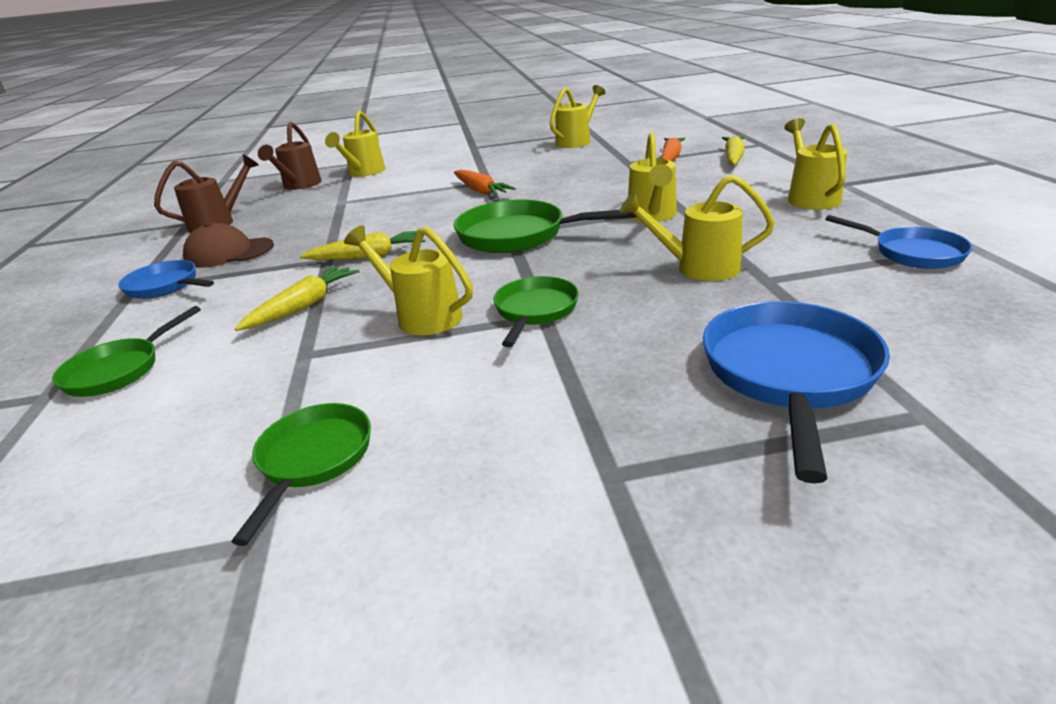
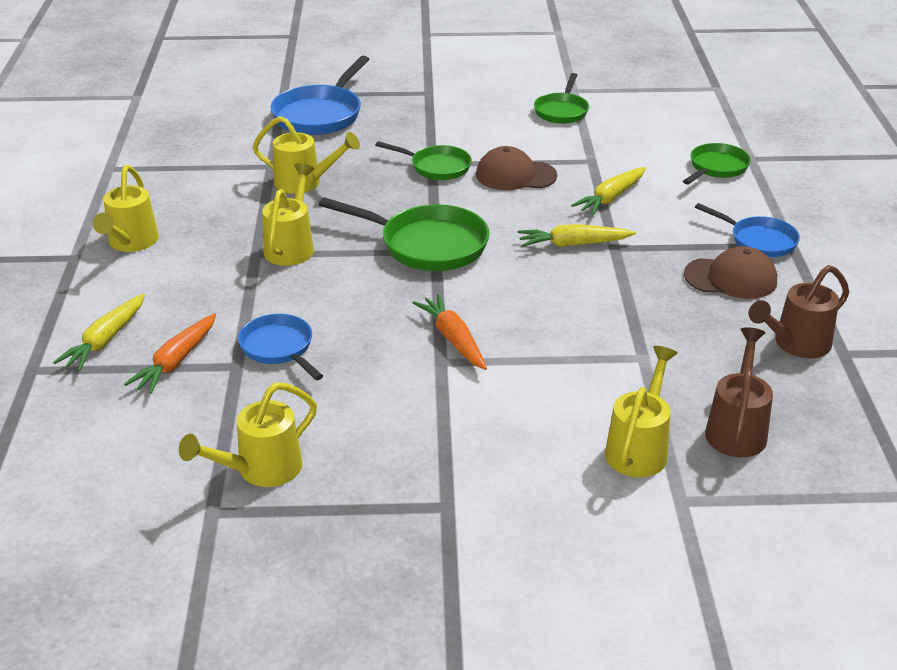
camera: 175 degrees left, 5 degrees up
yellow watering can [344,225,473,336] -> brown cap [476,146,557,190]
green pan [493,276,579,347] -> green pan turned 90 degrees counterclockwise [375,141,472,180]
blue pan [825,215,973,269] -> blue pan moved to [238,314,323,380]

